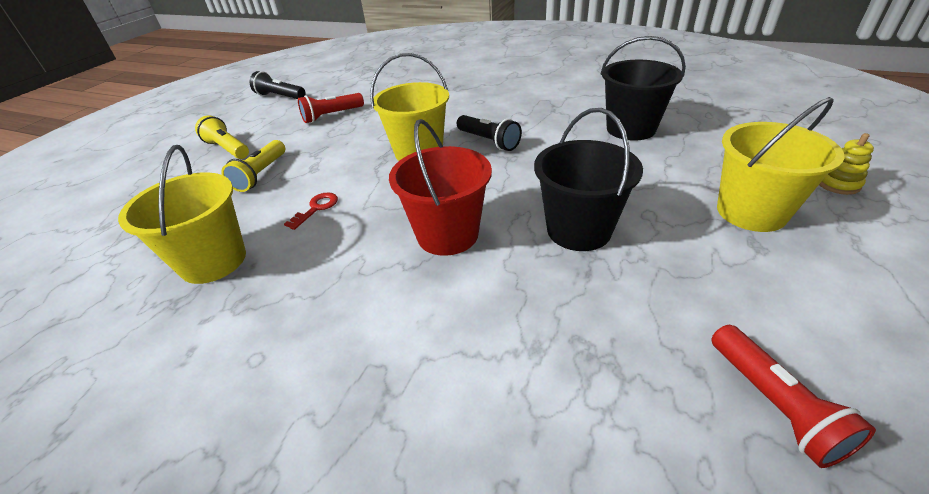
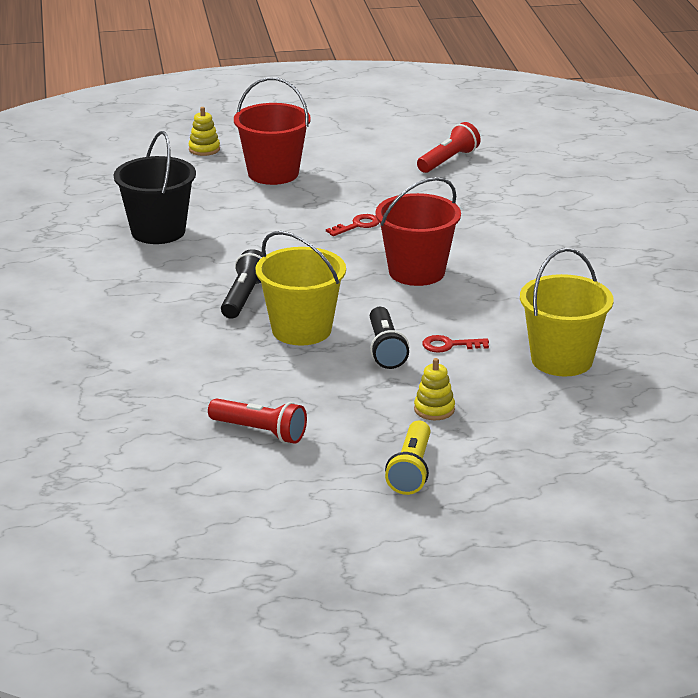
camera: 125 degrees left, 10 degrees down
yellow flashlight [221,140,285,192] -> yellow stacking toy [414,358,455,420]
black flashlight [250,71,306,99] -> black flashlight moved to [370,307,409,369]
black bucket [534,108,643,251] -> red key [326,214,379,236]
yellow bucket [717,97,845,232] -> red bucket [234,77,311,185]

